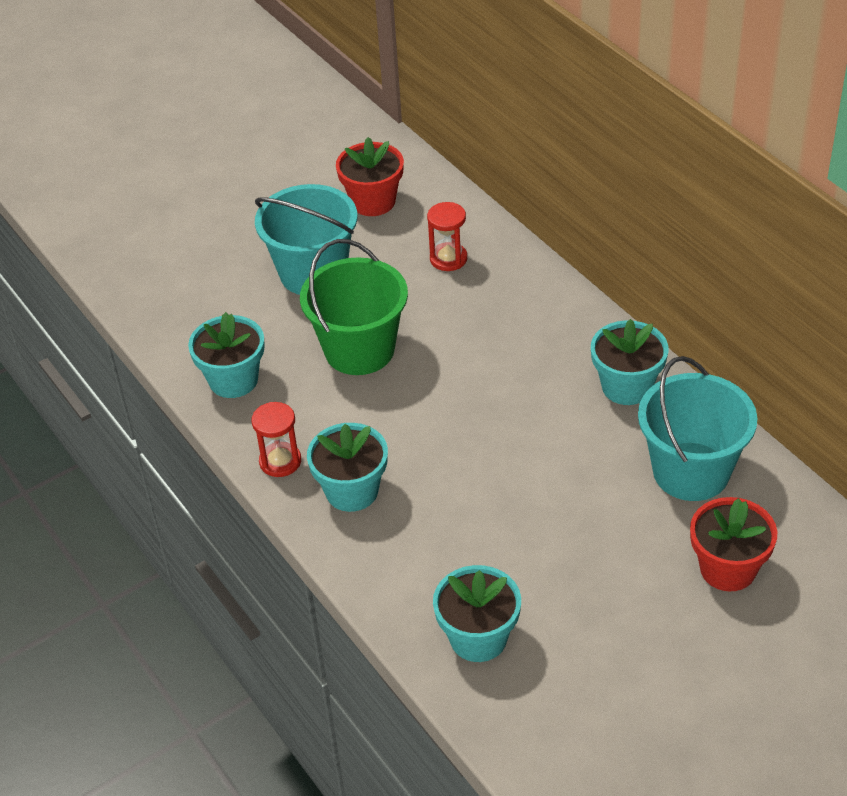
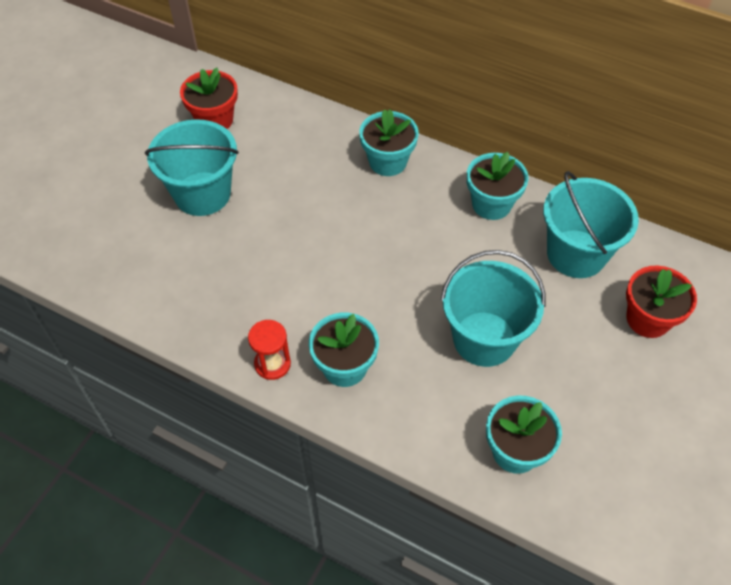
camera: 30 degrees left, 10 degrees up
turquoise flower pot [188,312,265,398] -> turquoise flower pot moved to [359,109,419,176]
green bucket [300,239,408,375] -> none
red hourglass [427,202,467,271] -> none
none -> turquoise bucket [441,250,546,367]

